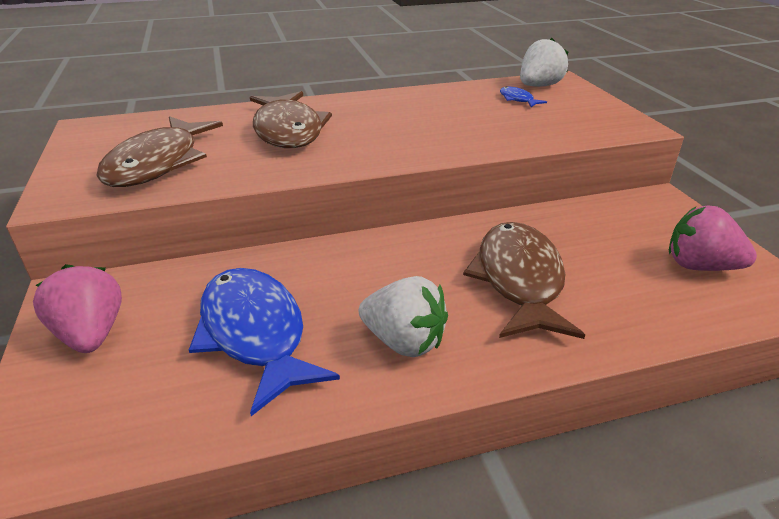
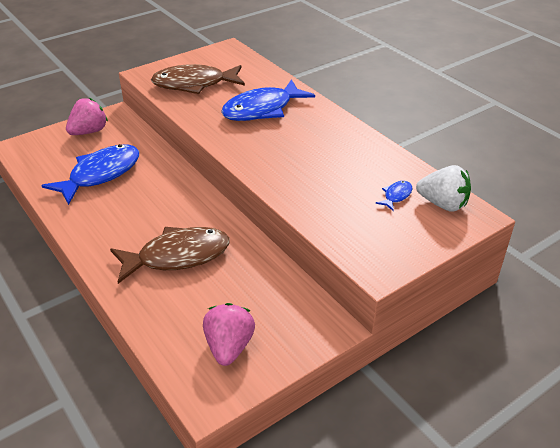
camera: 70 degrees right, 5 degrees up
brown fish [250,91,332,148] -> blue fish [221,79,315,121]
white strawberry [359,276,448,357] -> none

